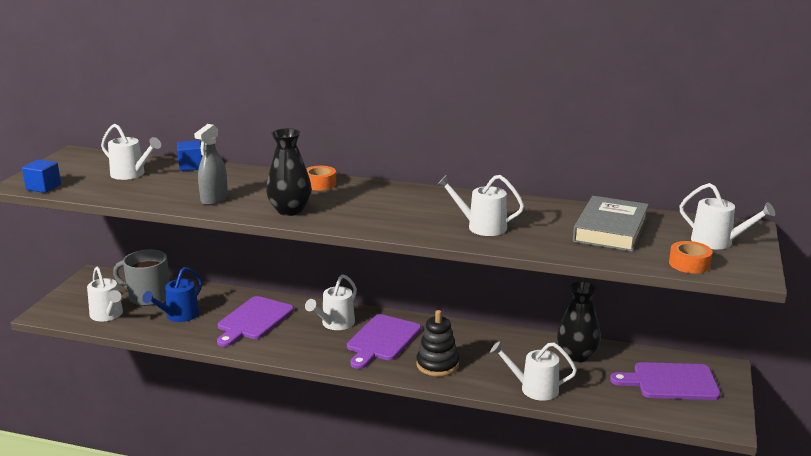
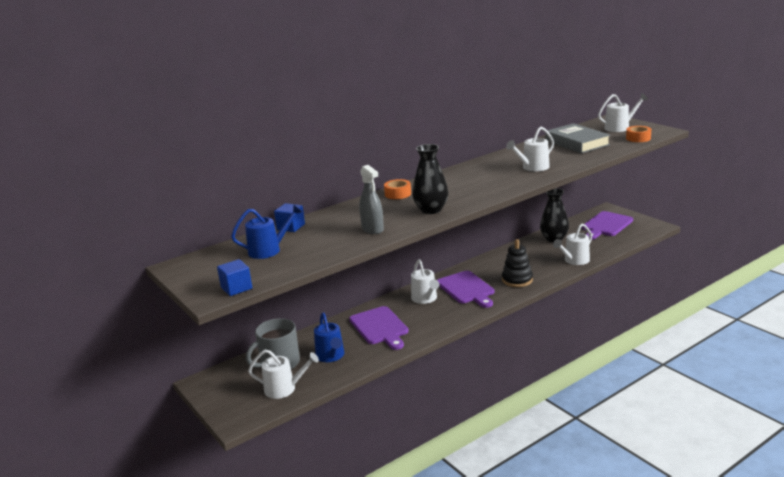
camera: 50 degrees left, 0 degrees up
white watering can [101,124,161,180] -> blue watering can [231,205,302,259]

